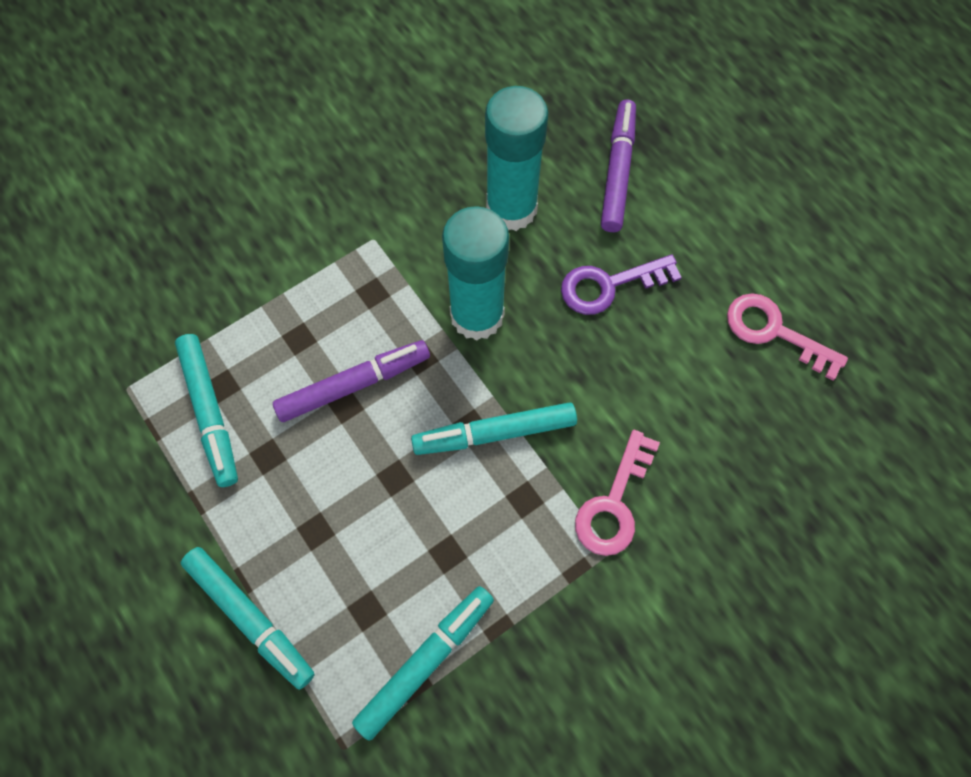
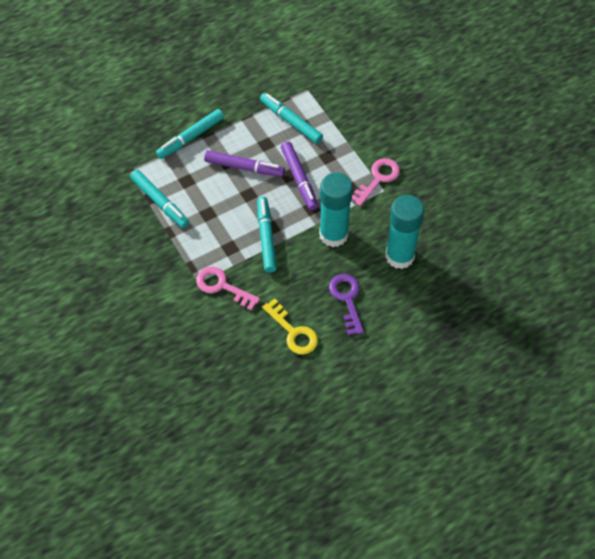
camera: 95 degrees right, 10 degrees down
turquoise marker [175,334,238,487] -> turquoise marker turned 60 degrees clockwise [260,93,323,144]
purple marker [601,100,636,232] -> purple marker moved to [204,150,285,177]
pink key [727,293,848,381] -> pink key moved to [352,158,400,206]
none -> yellow key [262,298,318,355]

